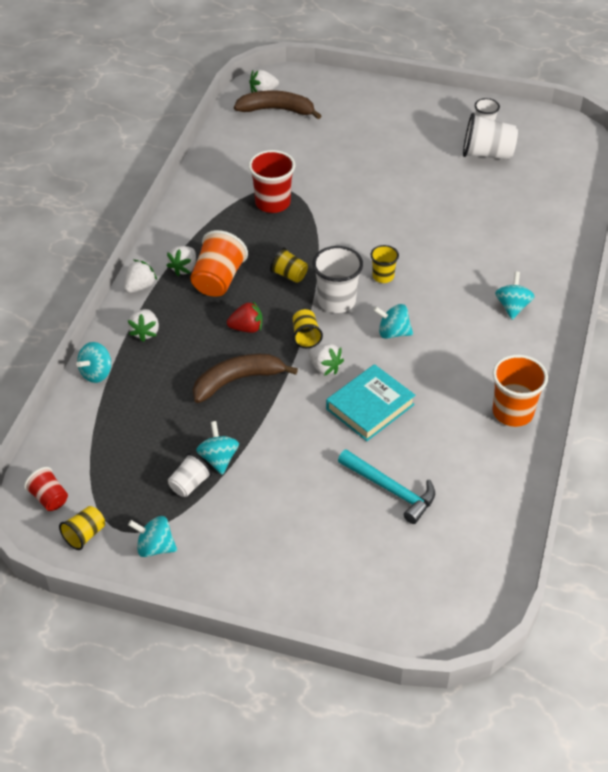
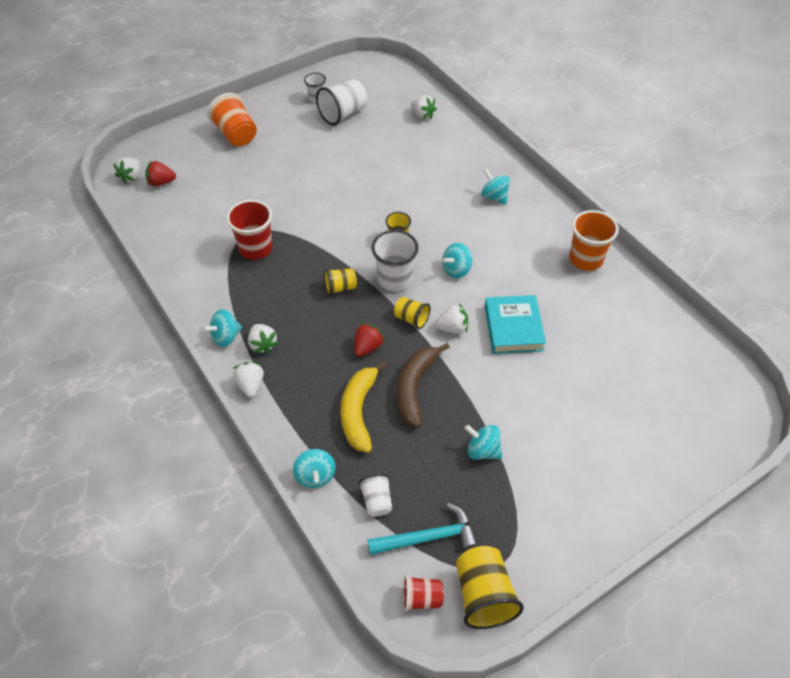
camera: 50 degrees left, 5 degrees up
yellow cup [59,506,105,550] -> yellow cup [456,546,524,629], size x1.72
white strawberry [128,309,159,342] -> white strawberry moved to [411,96,437,120]
turquoise spinning top [128,516,177,557] -> turquoise spinning top moved to [203,309,242,347]
white cup [168,453,212,497] -> white cup moved to [358,474,392,517]
orange cup [190,230,248,297] -> orange cup moved to [207,93,257,146]
brown banana [234,90,321,119] -> red strawberry [145,161,176,186]
turquoise hammer [338,449,435,524] -> turquoise hammer moved to [368,503,478,555]
none -> yellow banana [341,361,387,453]

